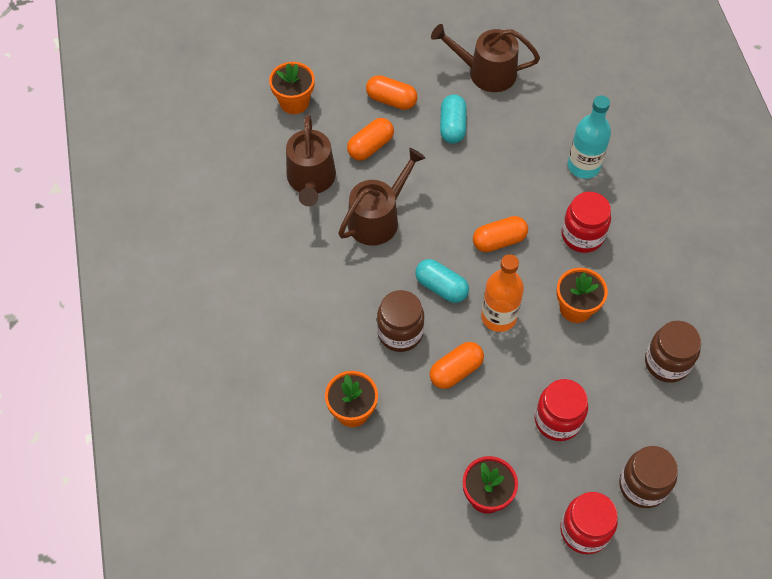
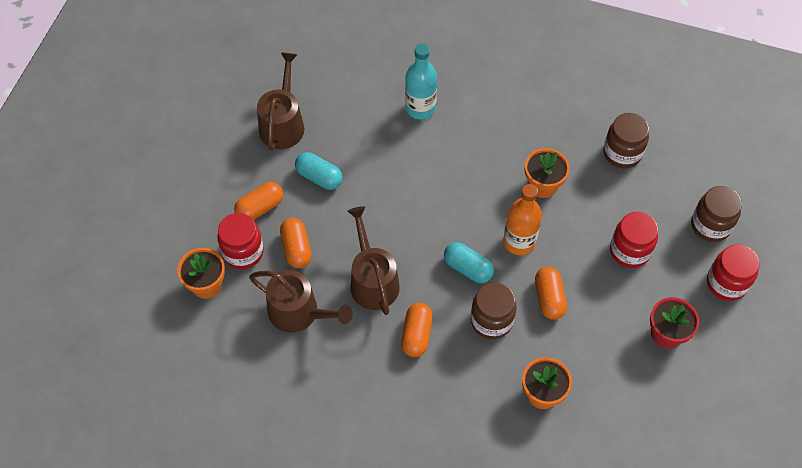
camera: 60 degrees left, 0 degrees up
turquoise capsule [415,259,469,303] -> turquoise capsule turned 60 degrees clockwise [444,242,494,283]
brown watering can [431,24,540,92] -> brown watering can turned 150 degrees clockwise [257,52,304,150]
orange capsule [473,216,528,252] -> orange capsule moved to [401,303,433,357]
red jar [561,192,611,253] -> red jar moved to [217,213,264,269]

